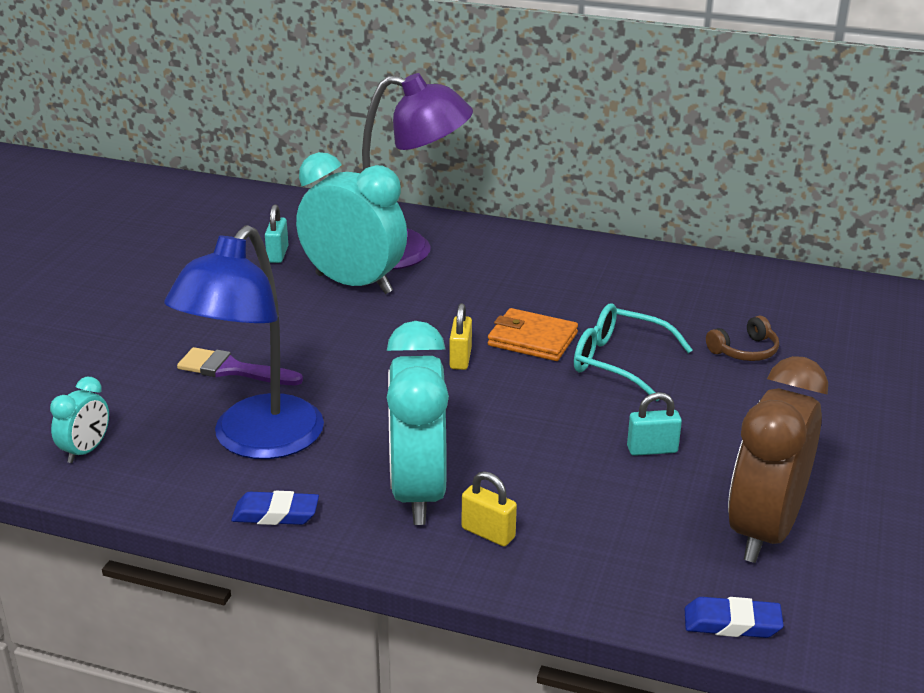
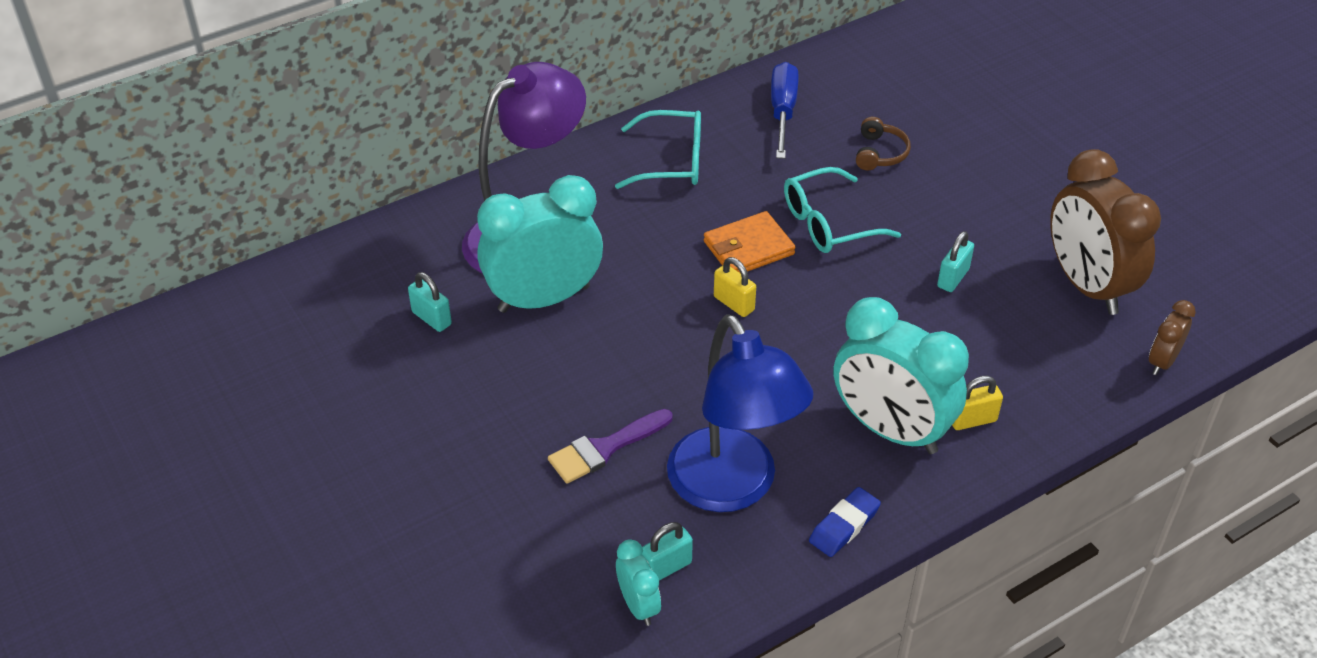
camera: 50 degrees left, 15 degrees up
blue eraser [685,597,784,638] -> brown clock [1149,300,1196,375]
none -> turquoise glasses [615,110,701,189]
none -> turquoise padlock [642,522,693,581]
none -> blue screwdriver [771,62,799,159]

